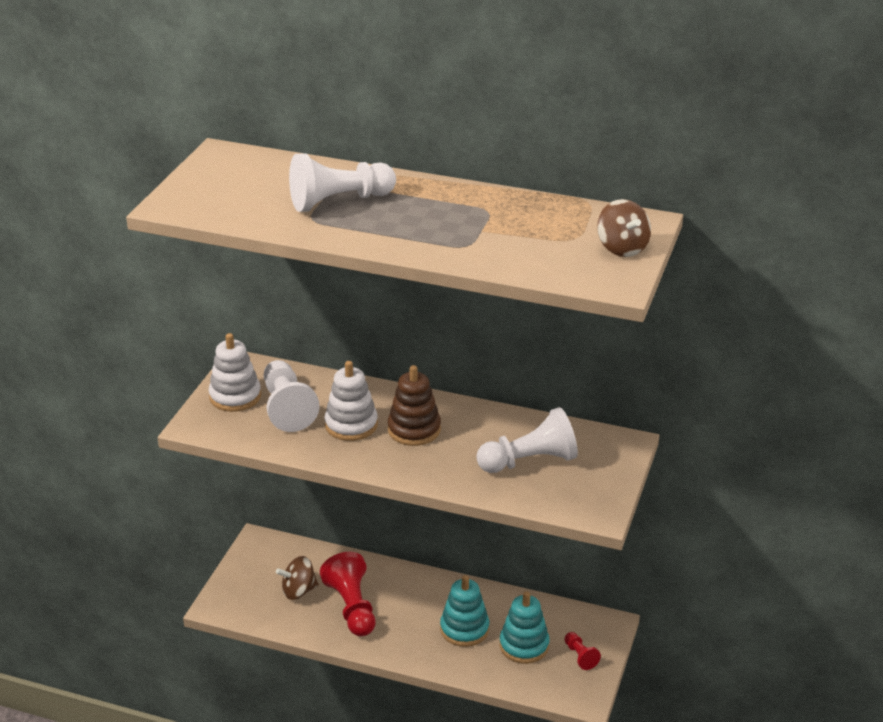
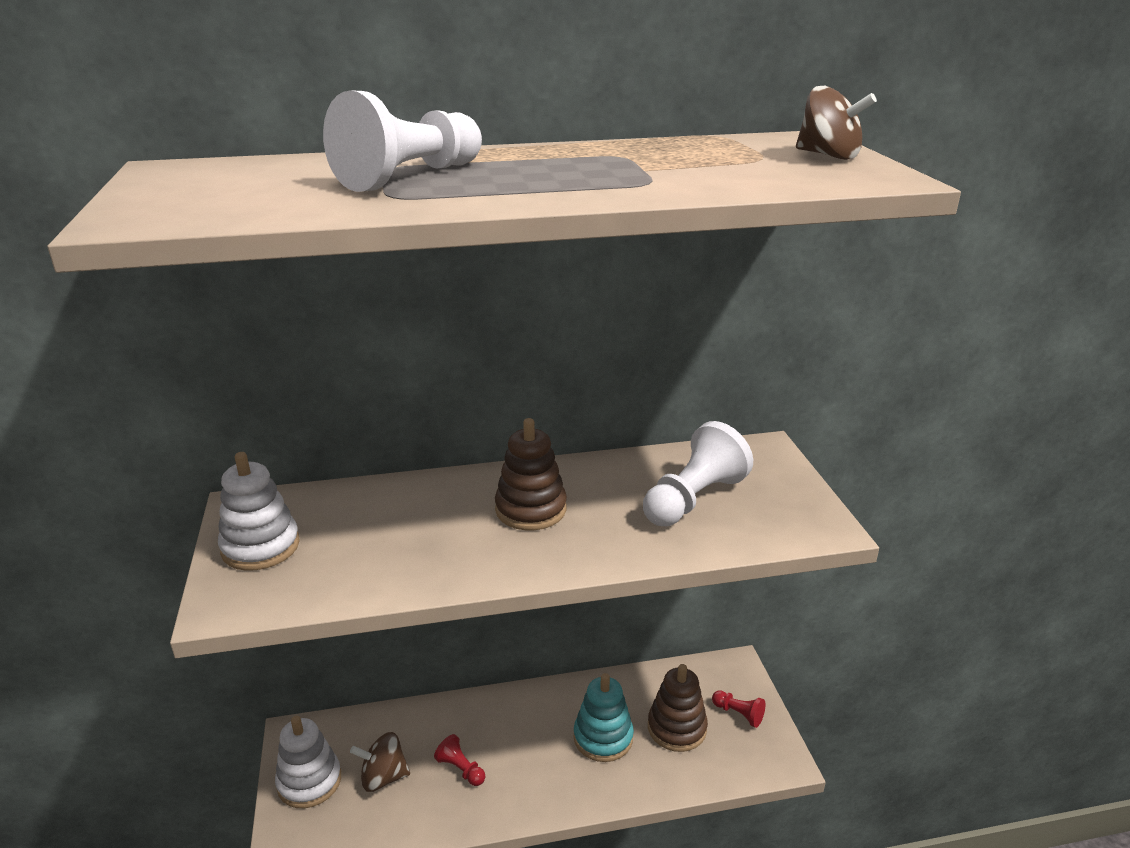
camera: 30 degrees left, 5 degrees down
white pawn [263,360,320,432] -> none
brown spinning top [276,556,319,600] -> brown spinning top turned 45 degrees clockwise [350,732,410,792]
red pawn [320,552,375,636] -> red pawn [434,734,485,786], size x0.50
white stacking toy [324,361,378,441] -> white stacking toy moved to [275,716,341,808]
turquoise stacking toy [500,591,550,664] -> brown stacking toy [648,664,708,752]

